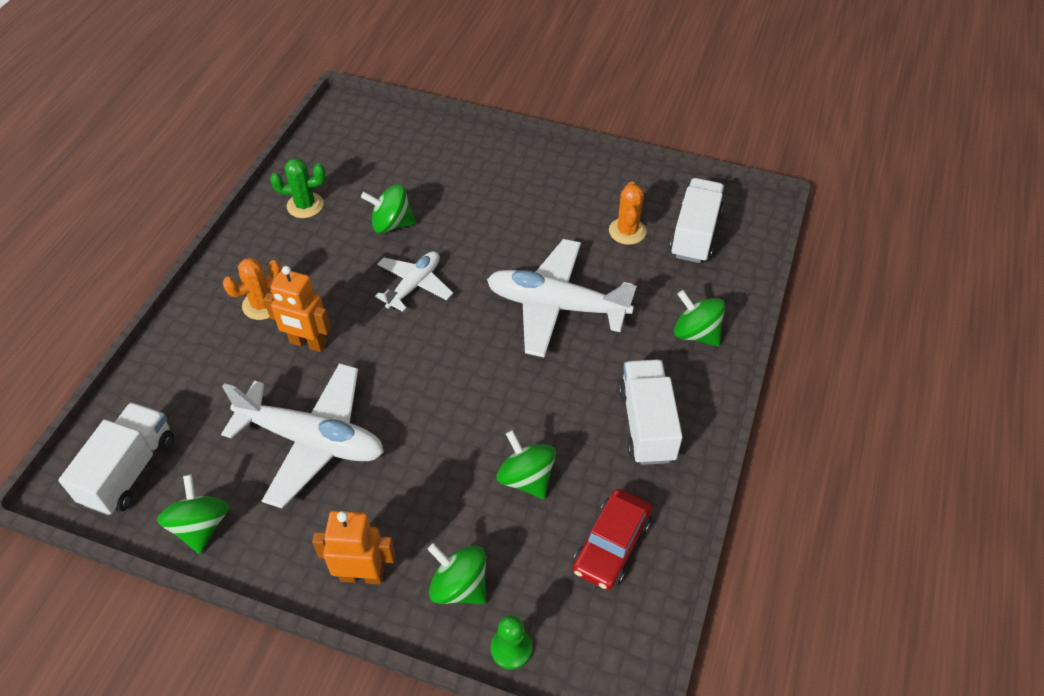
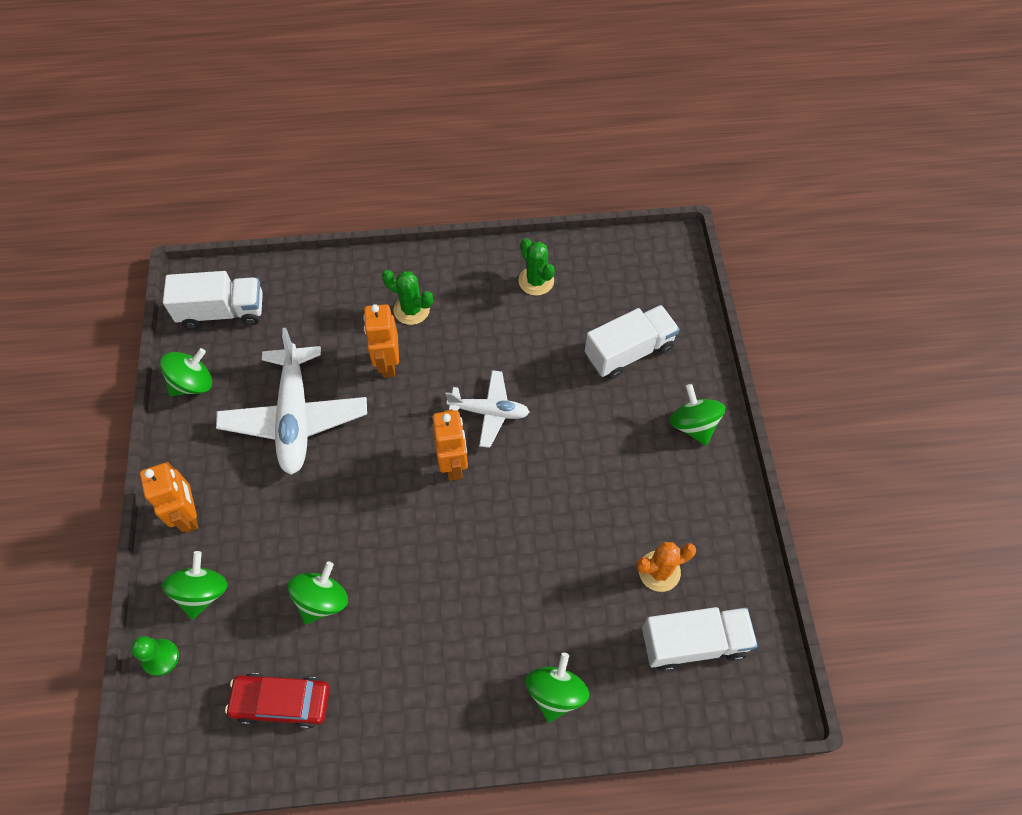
camera: 65 degrees right, 10 degrees up
orange cactus [223,258,282,320] -> green cactus [382,270,433,325]
green spinning top [361,184,416,233] -> green spinning top moved to [670,384,725,446]
white plane [487,239,637,357] -> none
white truck [618,360,683,465] -> white truck moved to [585,305,680,379]
none -> orange robot [433,410,468,481]

